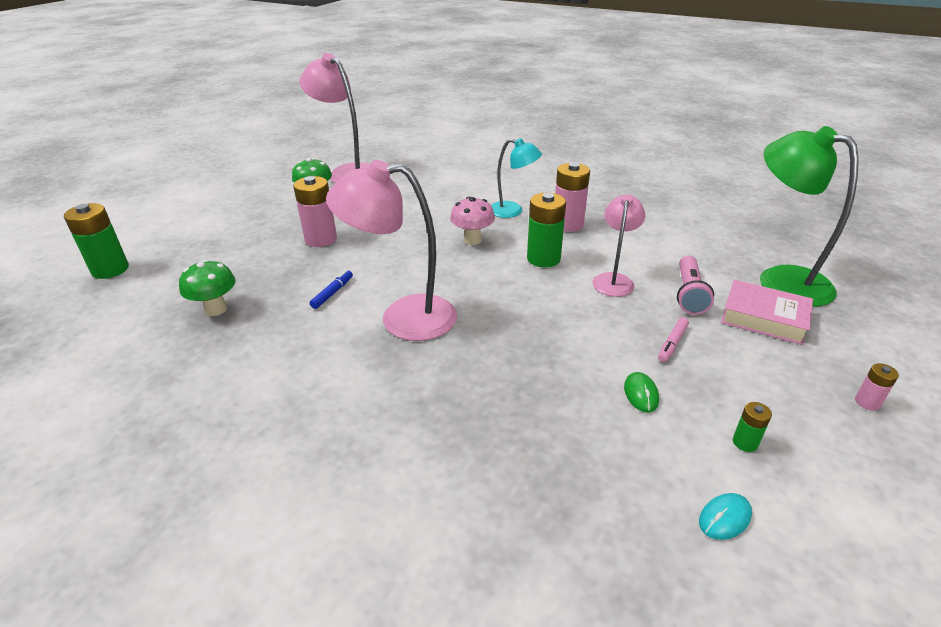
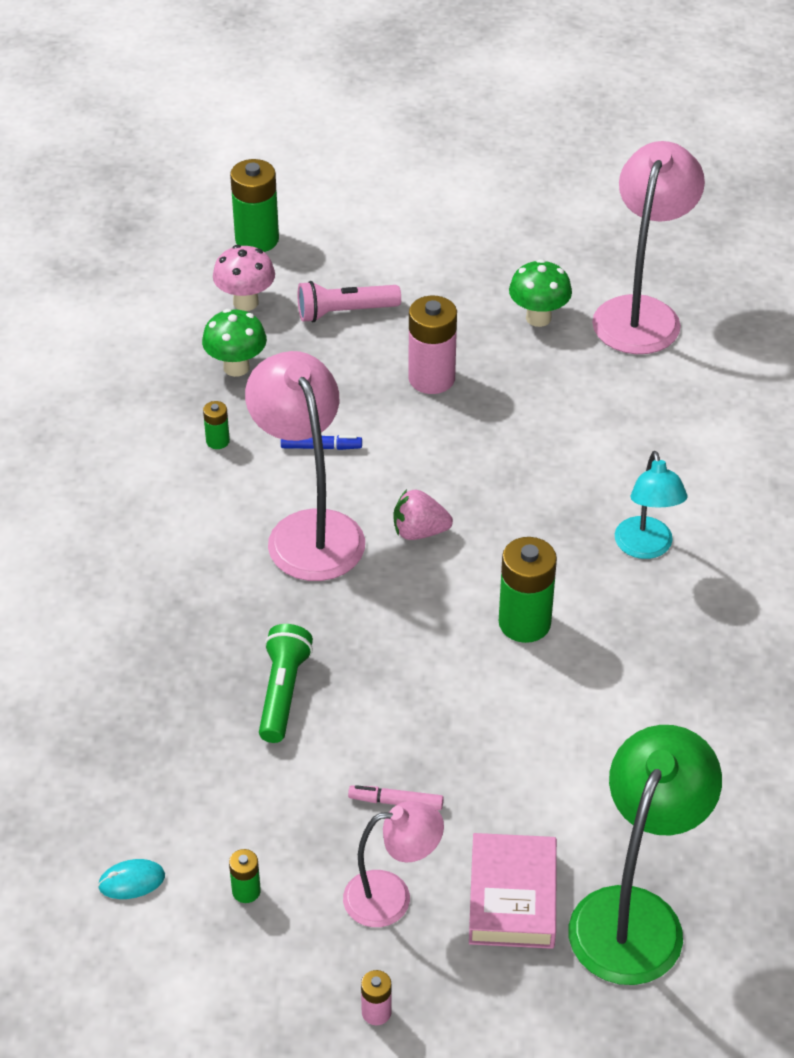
camera: 65 degrees right, 10 degrees up
pink mushroom [450,197,495,245] -> pink mushroom moved to [213,245,275,311]
pink battery [555,162,590,232] -> none
pink lamp [592,194,645,297] -> pink lamp moved to [343,801,444,927]
green mouse [624,372,659,413] -> none
pink flashlight [677,256,714,315] -> pink flashlight moved to [298,281,401,322]
turquoise mouse [699,493,752,540] -> turquoise mouse turned 45 degrees counterclockwise [98,859,165,899]
none -> green battery [203,401,230,449]
none -> green flashlight [259,624,313,743]
none -> pink strawberry [394,489,453,540]

